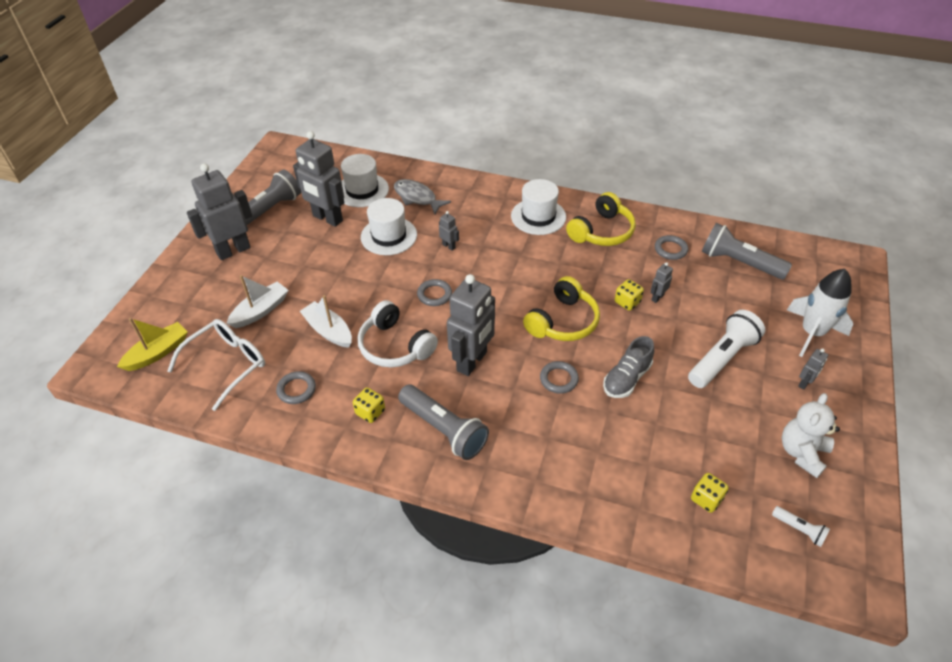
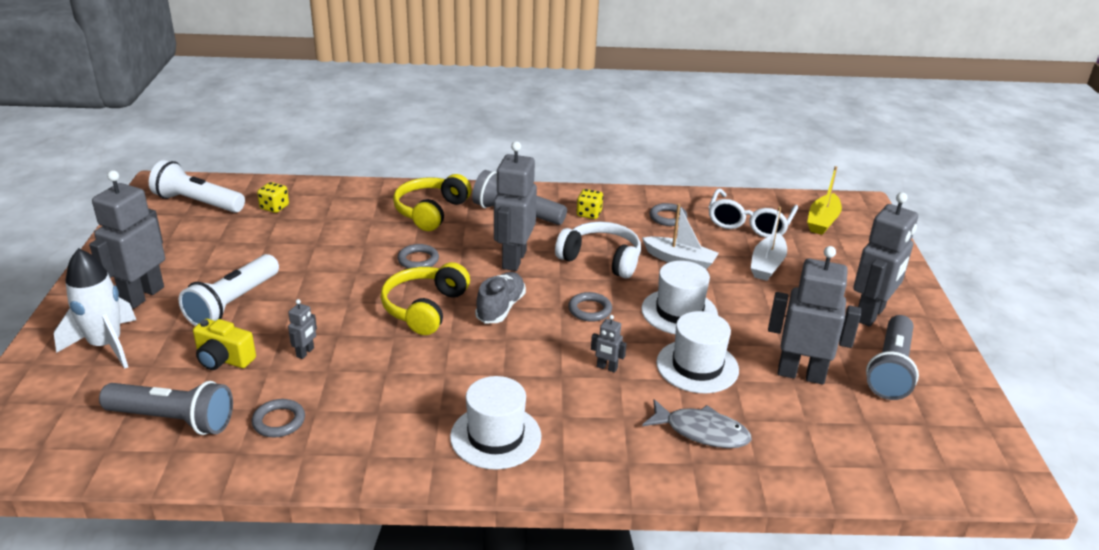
camera: 160 degrees right, 15 degrees down
white hat [341,154,389,207] -> white hat moved to [641,261,718,334]
yellow headphones [566,192,636,246] -> yellow headphones moved to [393,174,472,231]
grey shoe [603,336,654,398] -> grey shoe moved to [475,272,526,323]
yellow dice [615,279,644,311] -> none
white flashlight [772,506,830,547] -> white flashlight [149,160,245,213], size x2.11
white teddy bear [782,393,840,478] -> none
grey robot [798,349,828,390] -> grey robot [89,170,165,309], size x2.32
none -> yellow camera [193,319,256,370]

